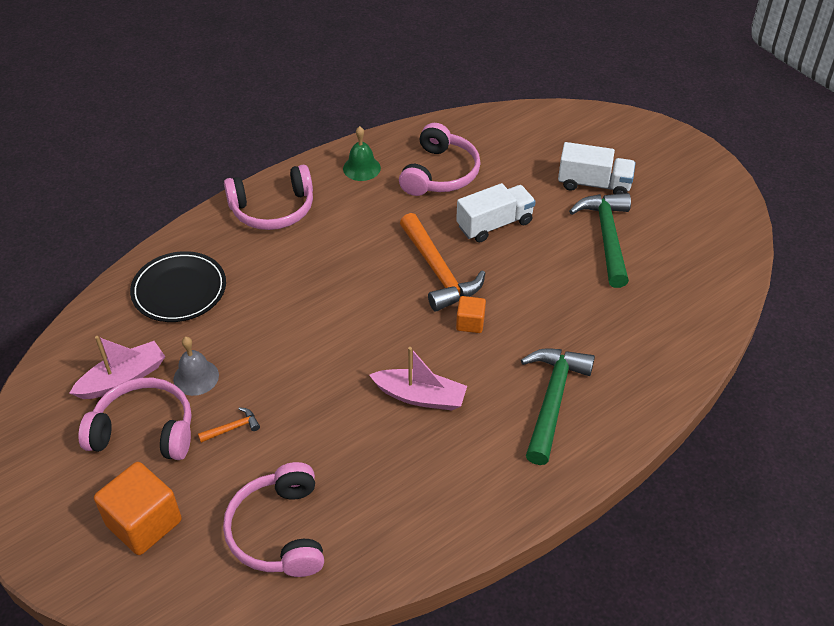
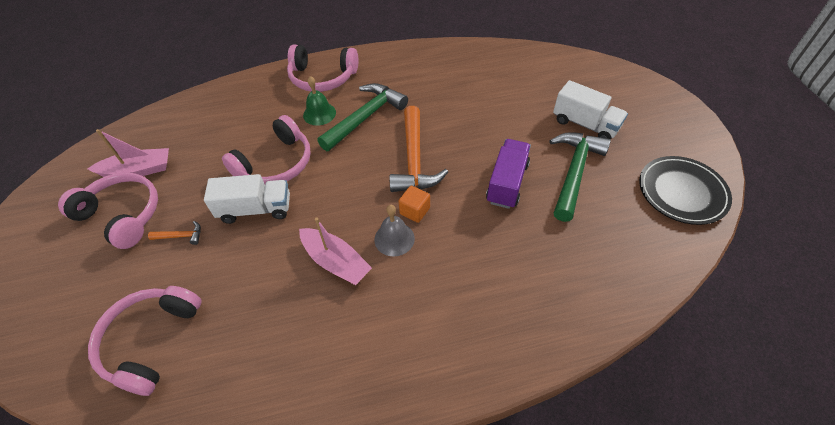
camera: 25 degrees right, 5 degrees up
orange cube [94,462,182,555] -> none
black plate [130,251,226,322] -> black plate moved to [639,156,732,225]
grey bell [173,337,219,396] -> grey bell moved to [374,205,415,257]
green bell [343,126,381,181] -> green bell moved to [303,76,336,126]
pink headphones [399,123,481,196] -> pink headphones moved to [222,115,311,184]
white truck [456,183,536,242] -> white truck moved to [204,174,290,224]
green hammer [521,348,595,465] -> green hammer moved to [317,83,408,151]
none -> purple truck [486,139,531,209]

